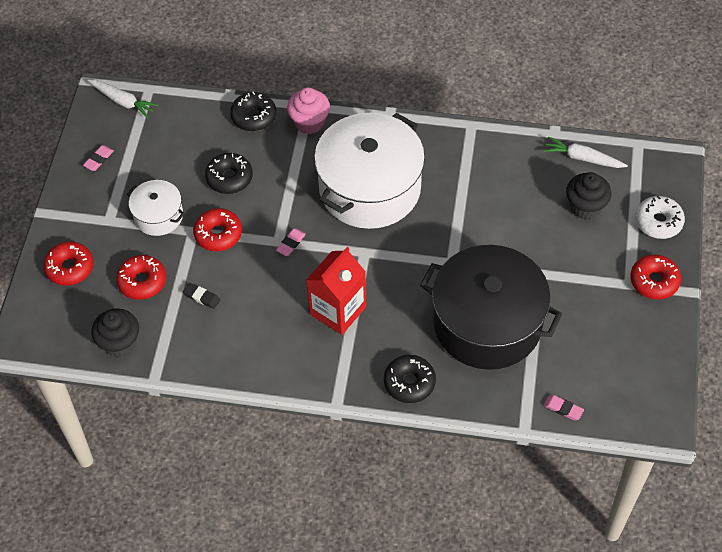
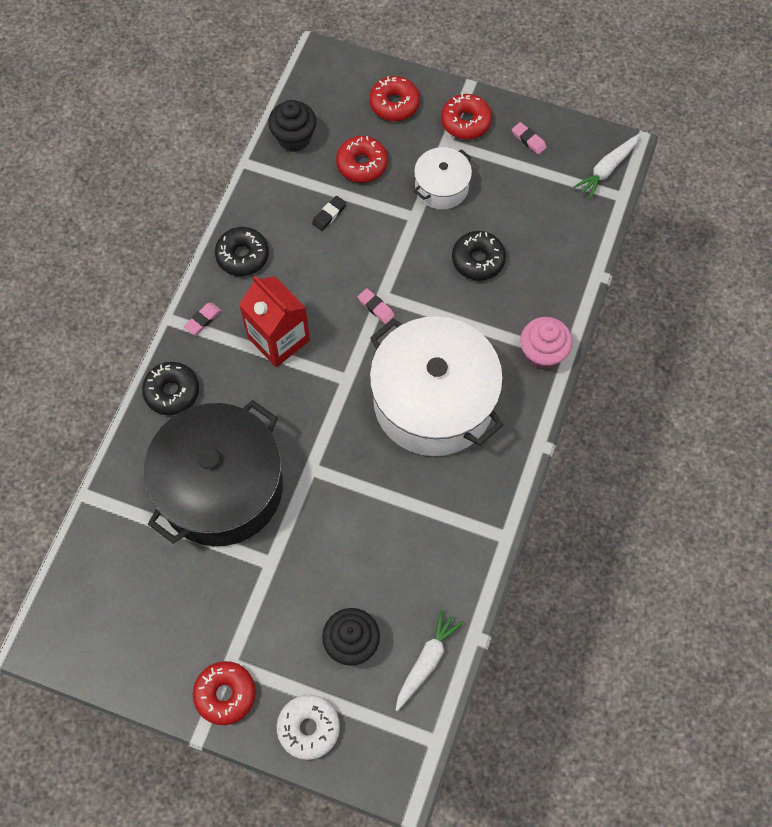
camera: 100 degrees right, 10 degrees up
red donut [193,208,242,251] -> red donut moved to [441,94,492,140]
black donut [230,92,276,131] -> black donut moved to [215,227,269,276]
pink eraser [543,395,584,420] -> pink eraser moved to [184,303,221,335]

